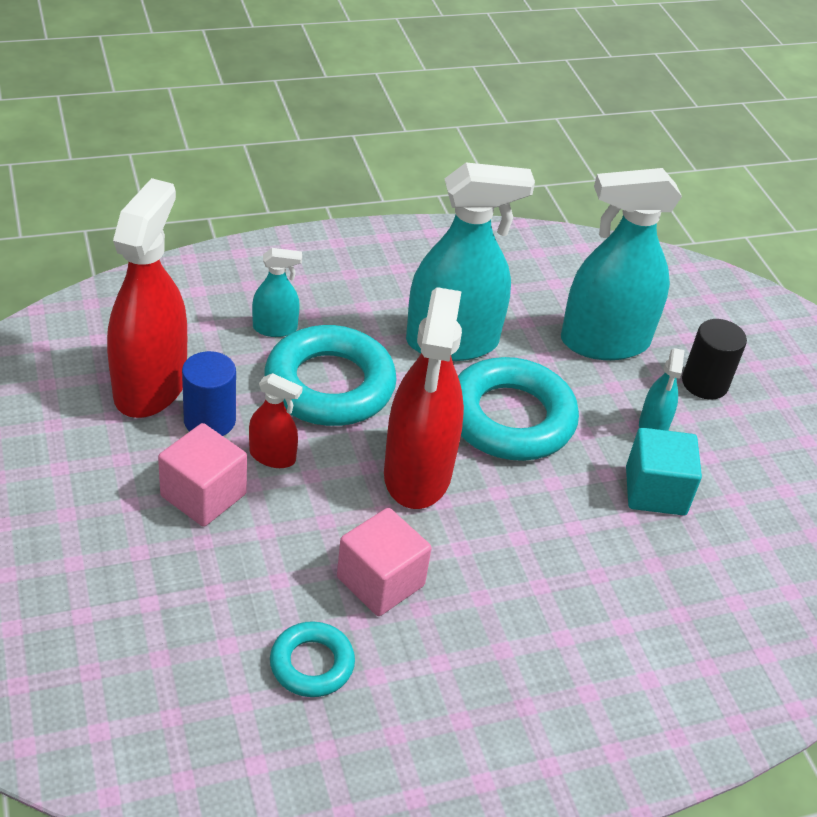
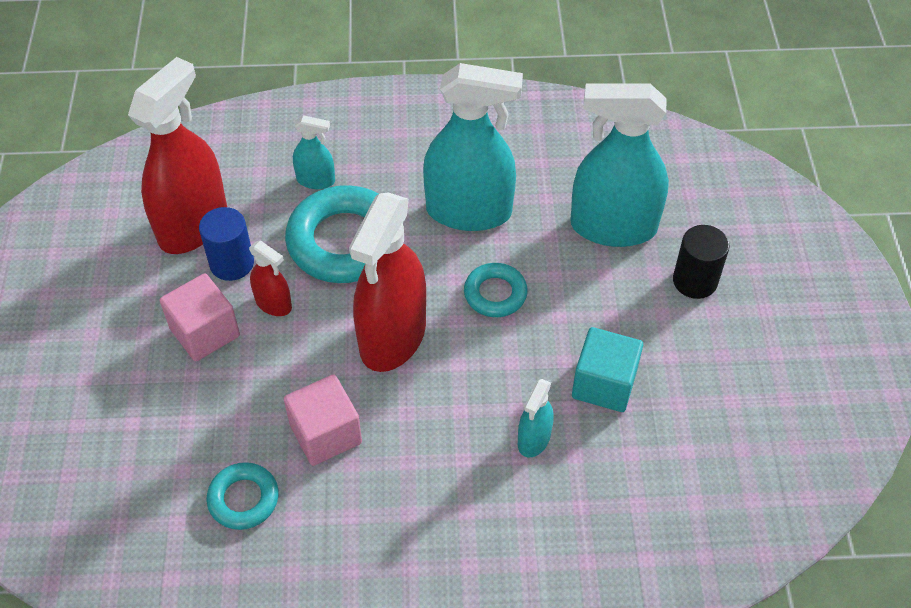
camera: 20 degrees right, 10 degrees up
turquoise ring [458,357,579,461] -> turquoise ring [464,263,528,317], size x0.53
turquoise spray bottle [639,348,685,431] -> turquoise spray bottle moved to [518,379,554,457]

